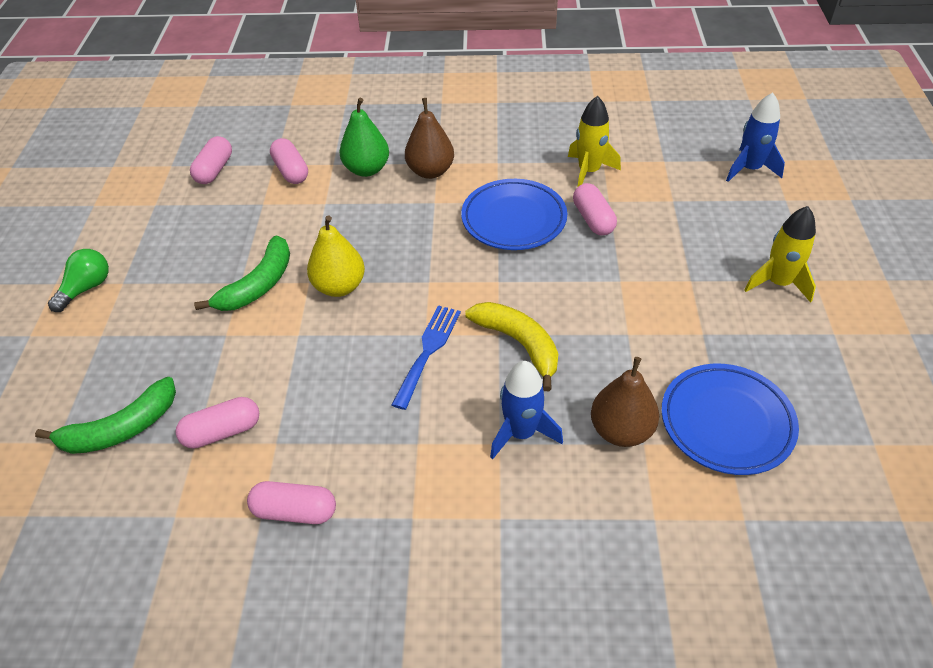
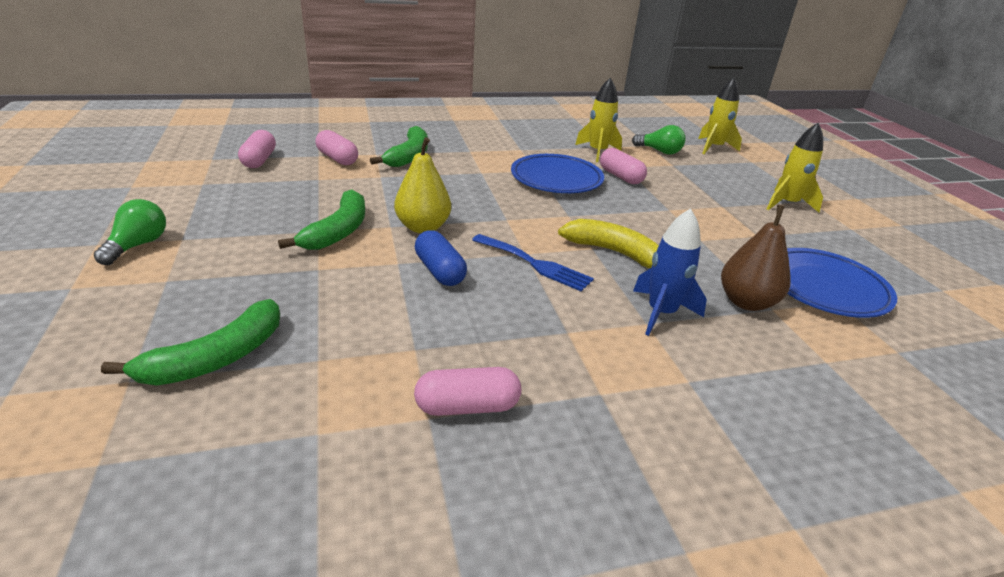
camera: 20 degrees left, 15 degrees down
pink capsule [175,397,259,449] -> none
green pear [339,98,389,177] -> green banana [370,126,428,167]
blue fork [392,305,461,410] -> blue fork turned 120 degrees clockwise [472,234,594,291]
brown pear [405,98,454,179] -> none
blue rocket [726,93,785,182] -> yellow rocket [698,78,742,154]
none -> blue capsule [415,230,467,286]
none -> green light bulb [632,125,686,155]

